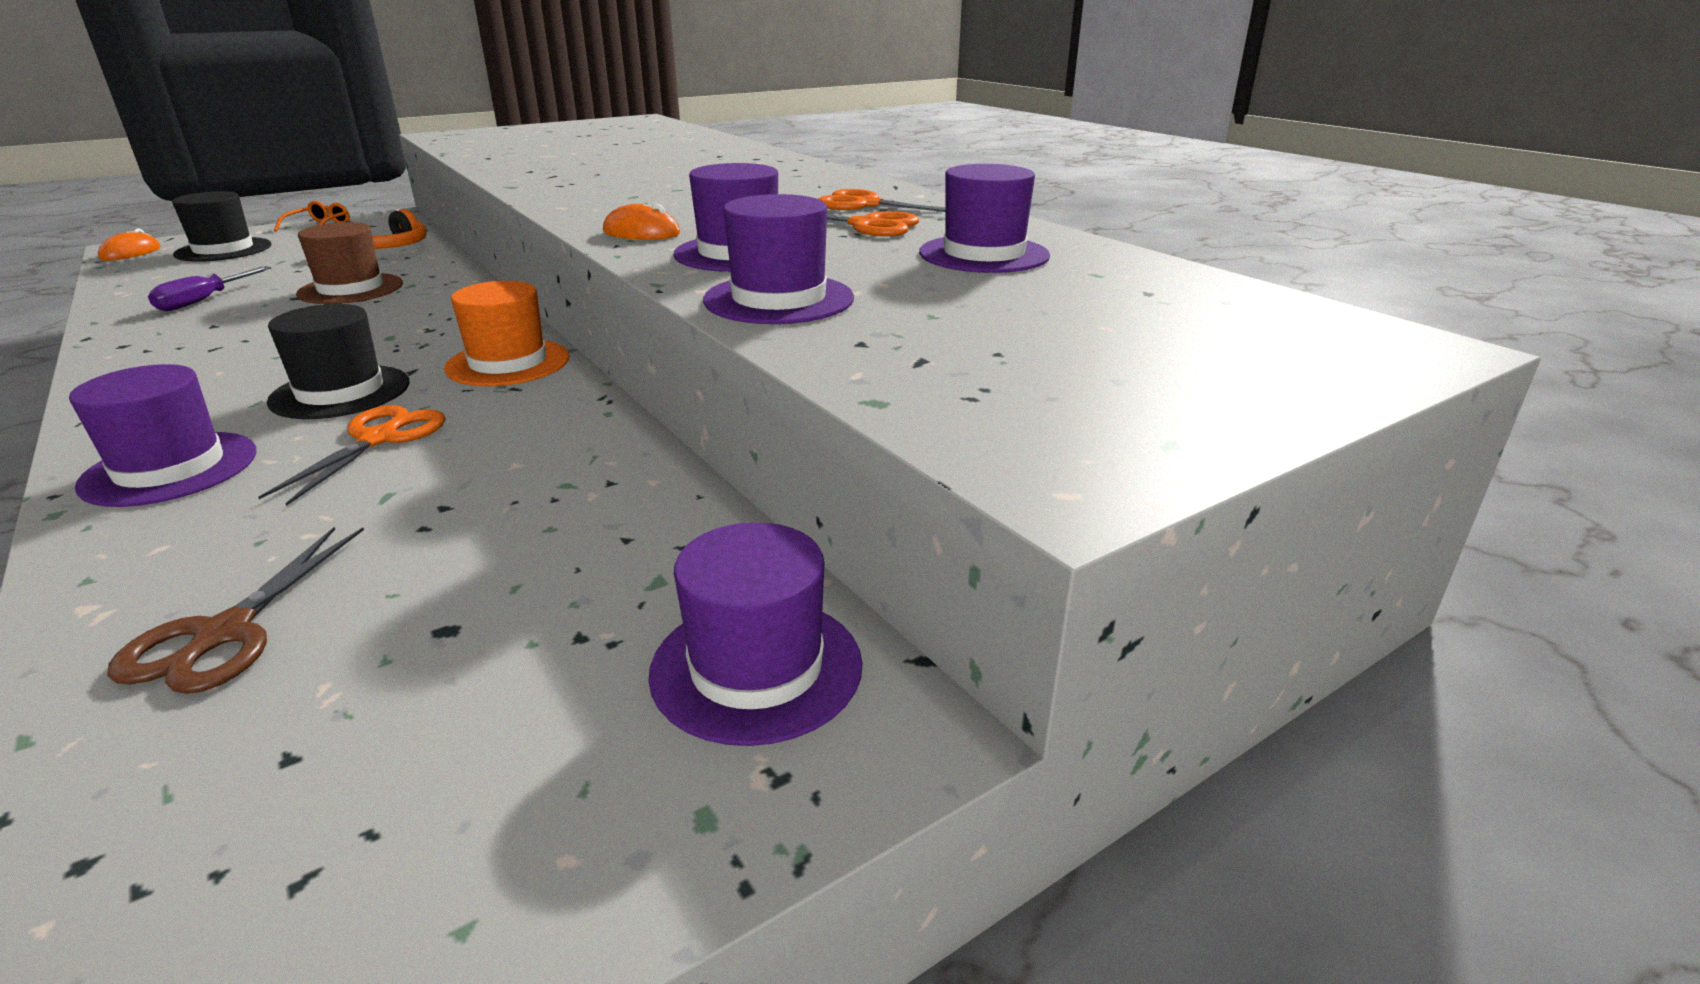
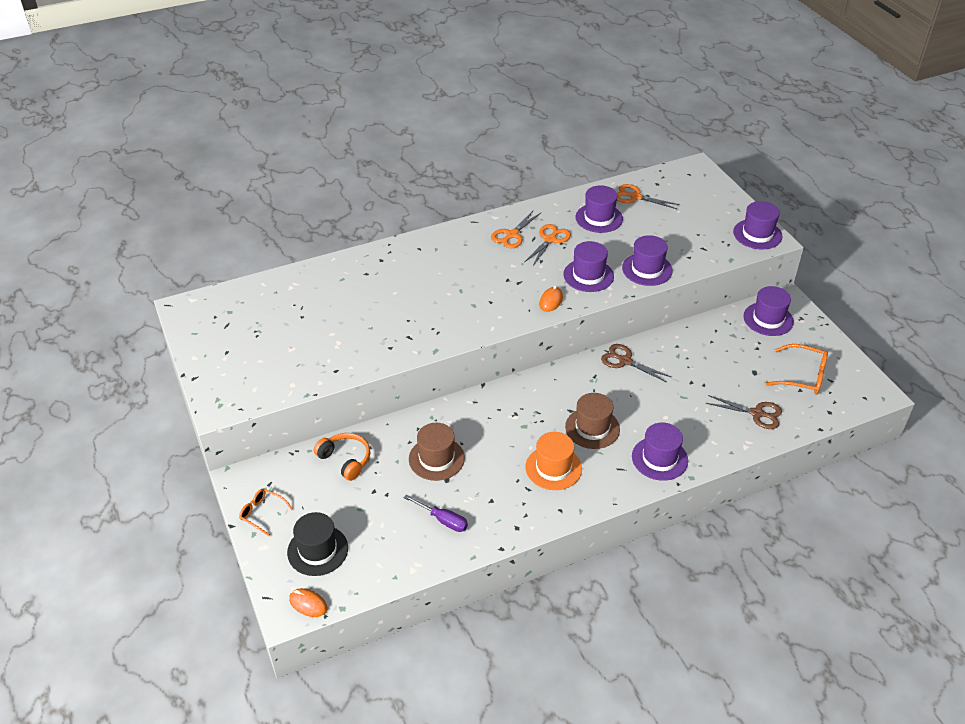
camera: 80 degrees left, 15 degrees up
orange scissors [258,405,446,506] -> orange scissors moved to [617,184,679,209]
black hat [267,304,409,419] -> brown hat [565,393,620,449]
orange hat [444,281,569,386] -> orange hat moved to [525,432,582,490]
none -> brown scissors [601,344,671,382]
none -> purple hat [733,201,782,250]
none -> orange glasses [765,344,828,394]

